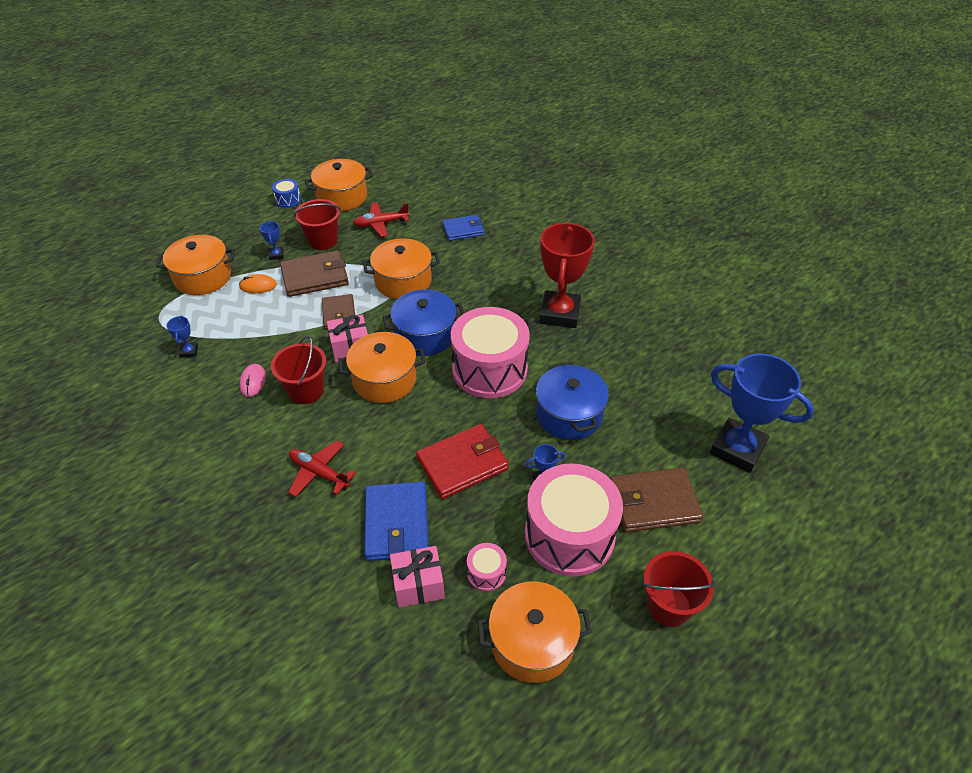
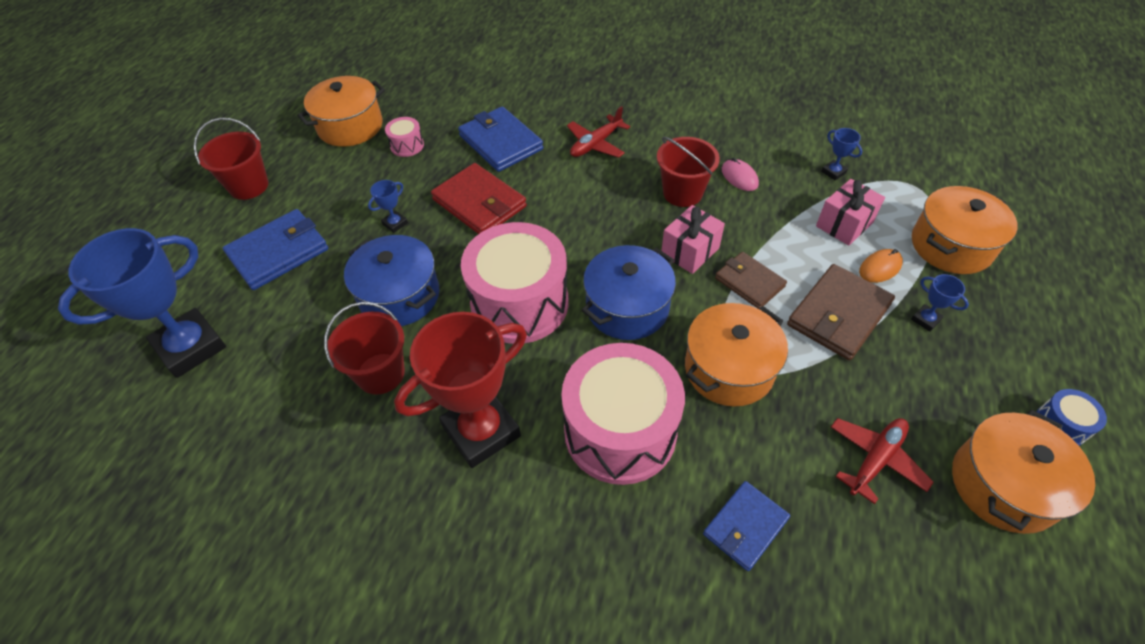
camera: 150 degrees right, 5 degrees up
red plane [288,440,356,497] -> red plane turned 135 degrees clockwise [567,106,630,158]
red bucket [294,199,341,250] -> red bucket moved to [324,302,405,395]
orange pot [339,332,425,403] -> none
pink gift [390,546,445,608] -> pink gift moved to [816,179,885,246]
red wallet [416,424,509,499] -> red wallet turned 75 degrees counterclockwise [431,163,527,234]
pink drum [525,464,623,577] -> pink drum moved to [561,343,685,485]
red trophy [540,222,595,328] -> red trophy turned 75 degrees clockwise [394,312,527,468]
brown wallet [610,468,703,532] -> blue wallet [223,209,329,290]
blue trophy [710,354,814,473] -> blue trophy turned 45 degrees counterclockwise [58,228,226,378]

